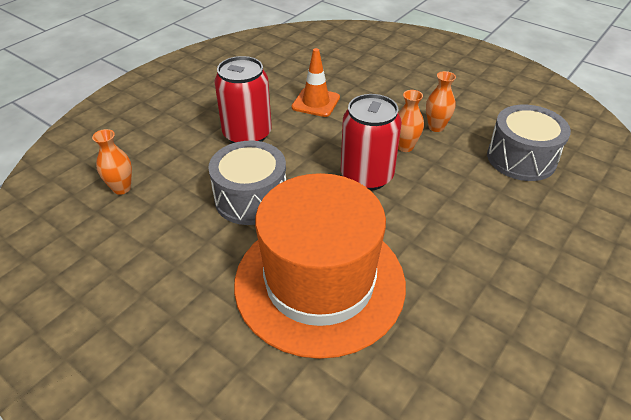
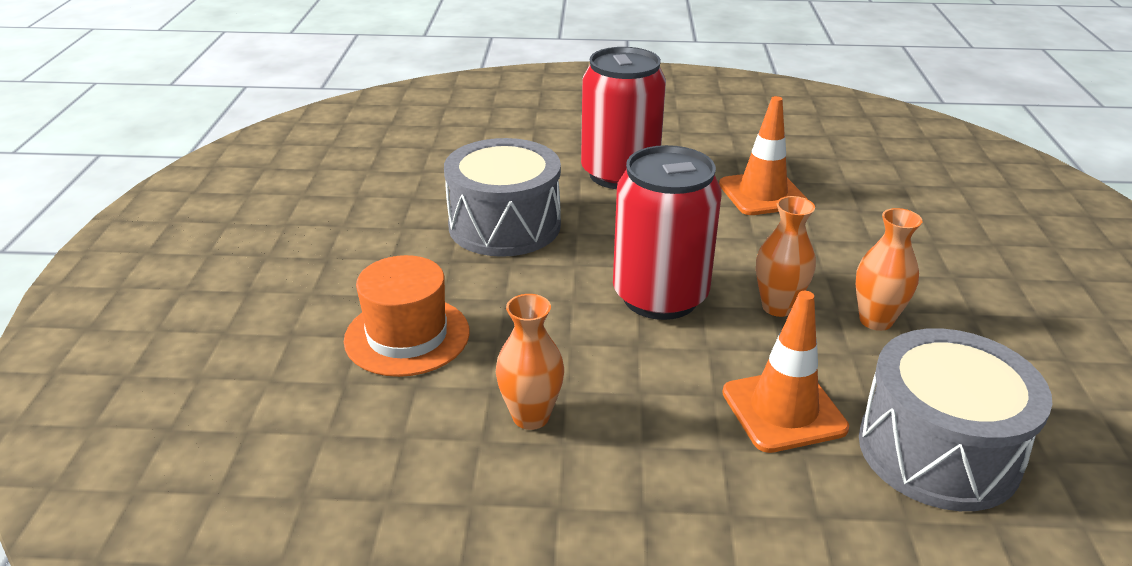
camera: 55 degrees right, 10 degrees down
orange vase [92,129,132,195] -> orange vase moved to [496,294,564,430]
orange hat [234,173,406,359] -> orange hat [344,255,470,377], size x0.46
none -> orange traffic cone [722,291,849,453]

